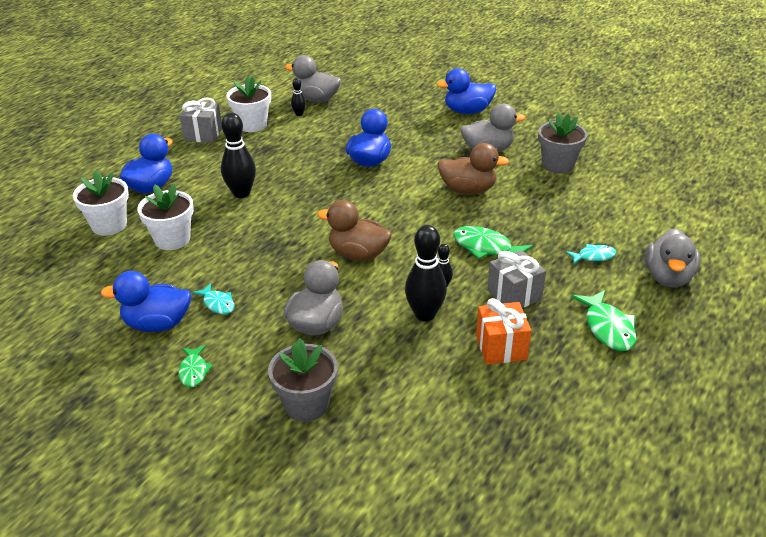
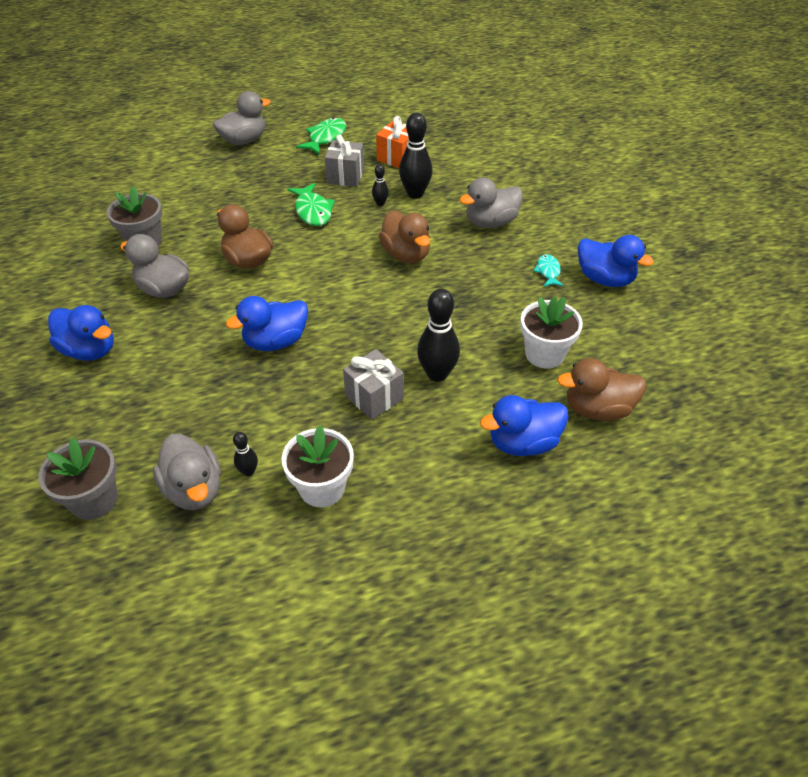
camera: 140 degrees left, 10 degrees up
white flower pot [73,170,129,236] -> brown duck [557,358,646,420]
green fish [178,345,213,387] -> none
grey gift [180,98,222,143] -> grey gift moved to [343,349,404,420]
grey flower pot [268,338,338,422] -> grey flower pot moved to [38,438,118,520]
turquoise fish [566,244,616,265] -> none

